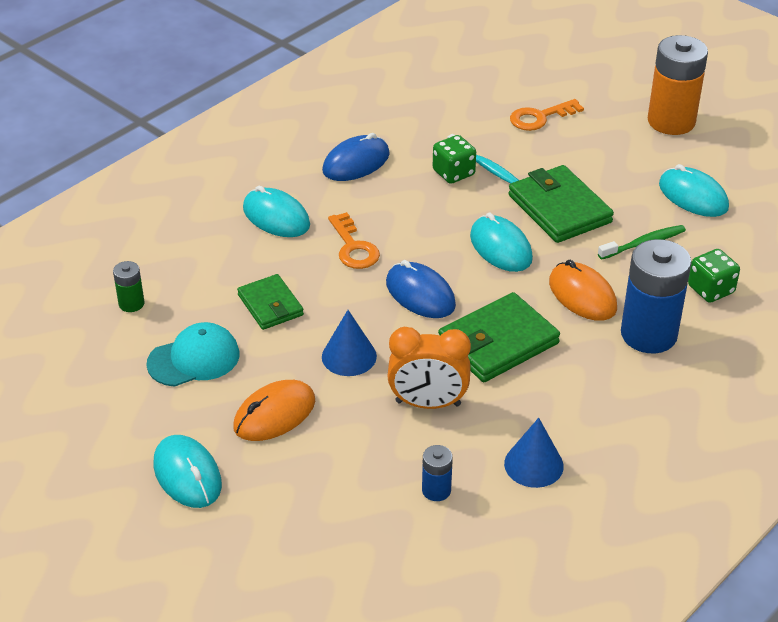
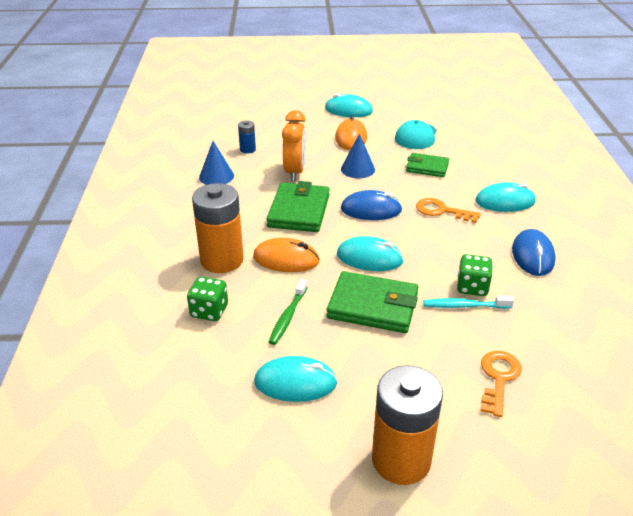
camera: 135 degrees right, 5 degrees down
green battery [113,261,144,312] -> none
orange clock [387,327,471,409] -> orange clock turned 135 degrees clockwise [282,110,306,181]
blue battery [621,239,692,353] -> orange battery [192,183,244,273]

